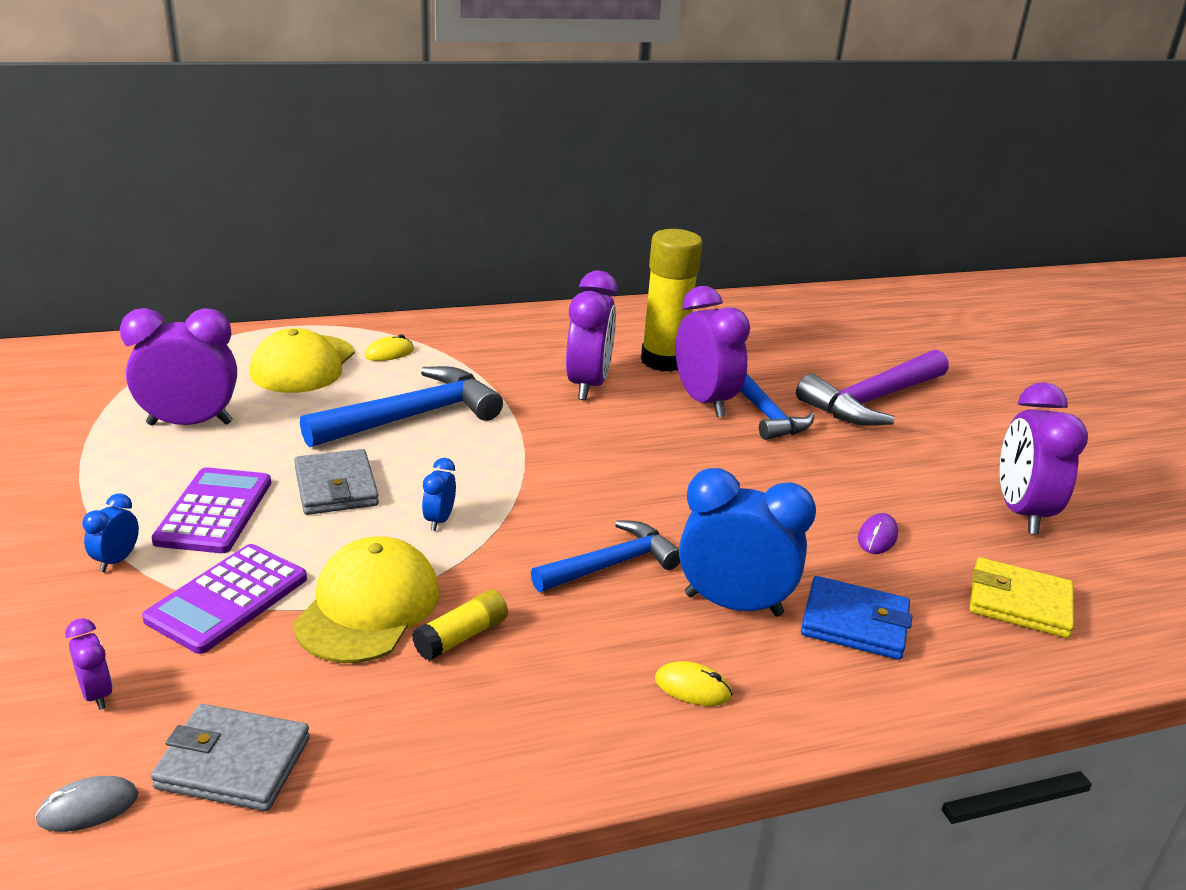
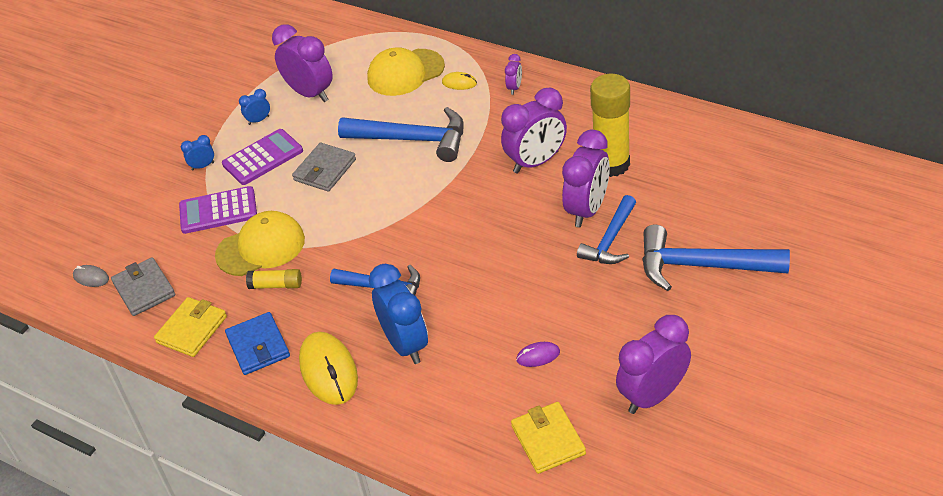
camera: 55 degrees right, 15 degrees up
purple clock [65,618,113,710] -> purple clock moved to [505,54,522,95]
blue clock [422,458,456,531] -> blue clock moved to [239,89,270,125]
yellow mouse [655,661,733,706] -> yellow mouse [299,332,358,405], size x2.10
purple hammer [796,349,949,426] -> blue hammer [642,224,790,291]
blue wallet [801,576,912,660] -> blue wallet moved to [225,312,290,375]
none -> yellow wallet [154,297,227,357]

